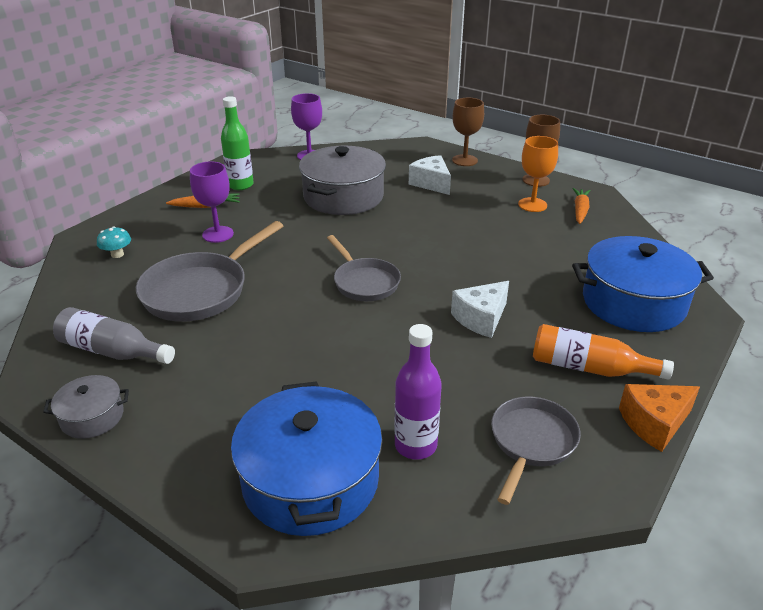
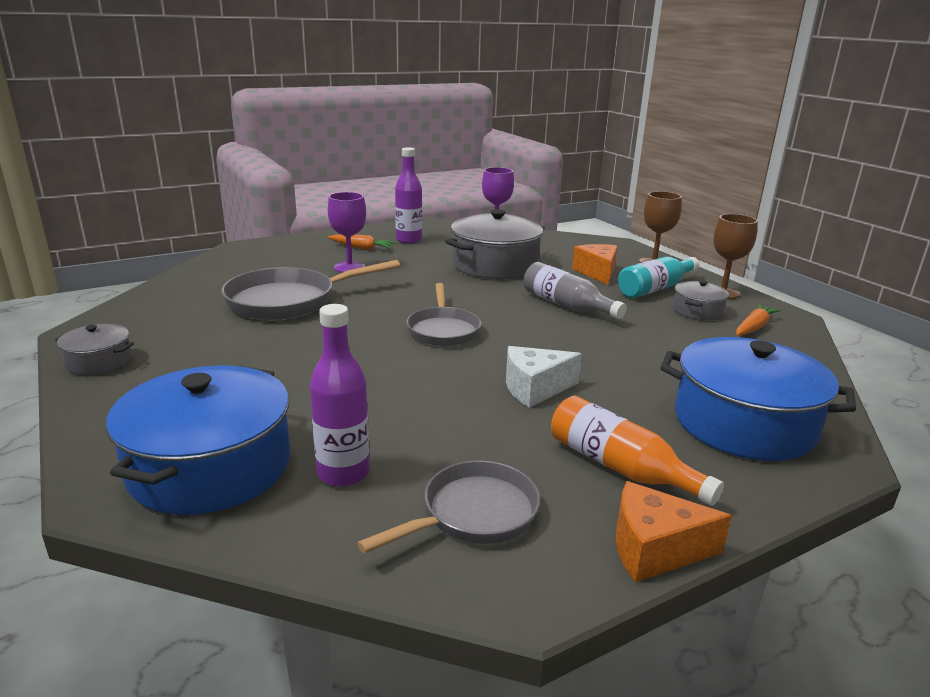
camera: 25 degrees right, 10 degrees down
grey bottle [53,307,175,364] -> grey bottle moved to [524,262,627,319]
turquoise mushroom [97,226,131,258] -> none
green bottle [221,96,254,190] -> purple bottle [395,147,422,244]
white cheese [409,155,451,195] -> orange cheese [572,244,618,285]
orange goblet [518,136,558,212] -> grey pot [673,280,729,320]
none -> turquoise bottle [618,257,699,298]

